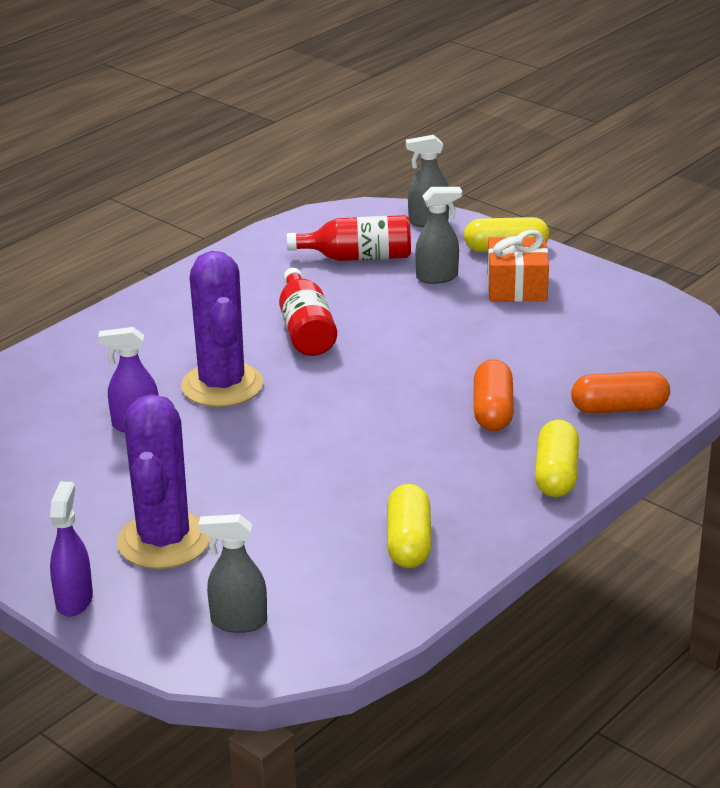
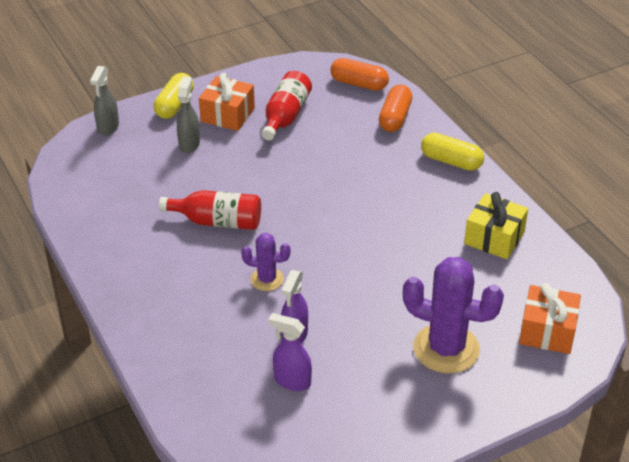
camera: 70 degrees left, 10 degrees up
purple spray bottle [50,482,93,617] -> purple spray bottle moved to [268,313,312,391]
purple cactus [181,251,263,407] -> purple cactus [241,233,291,291], size x0.53
grey spray bottle [198,514,267,633] -> orange gift [519,283,581,354]
red bottle [287,215,411,261] -> red bottle moved to [261,71,312,140]
yellow capsule [387,484,432,568] -> yellow gift [464,192,528,259]
orange capsule [474,359,514,431] -> orange capsule moved to [330,58,389,91]

